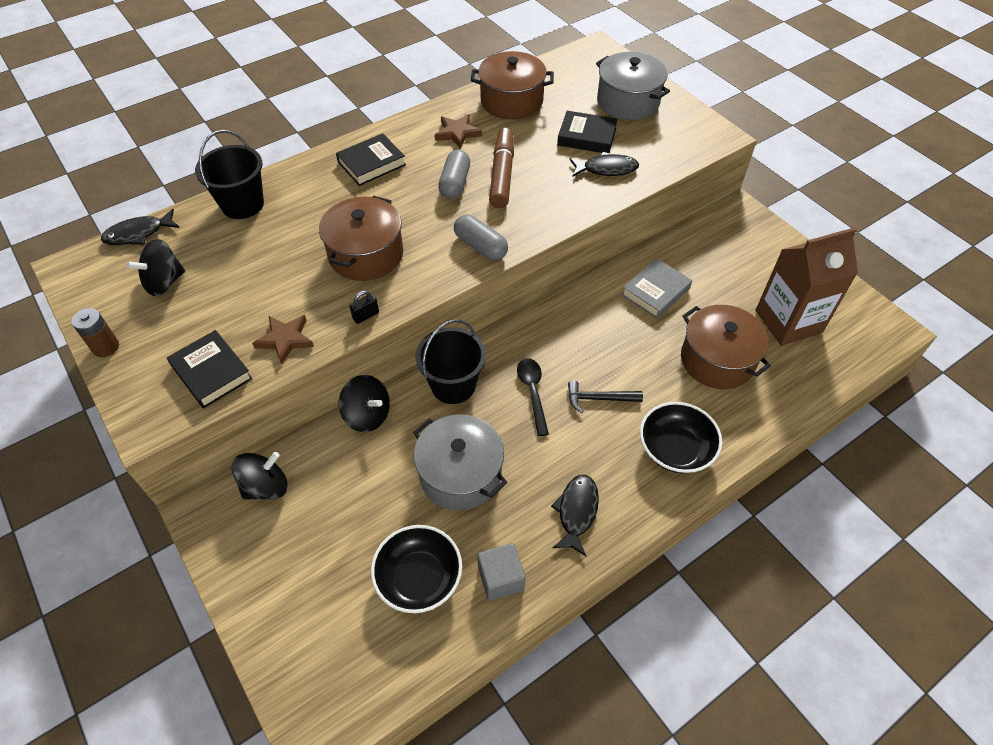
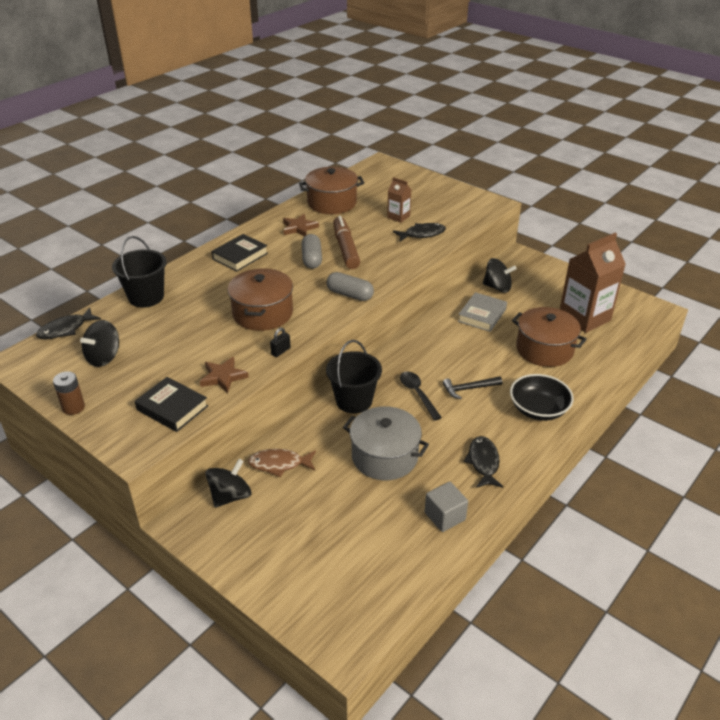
camera: 15 degrees left, 15 degrees down
black spinning top [339,375,390,432] -> black spinning top moved to [483,258,517,293]
black bowl [371,525,462,613] -> none
black book [557,111,618,153] -> brown carton [387,177,411,223]
grey pot [596,52,670,120] -> none
none -> brown fish [248,449,316,477]

